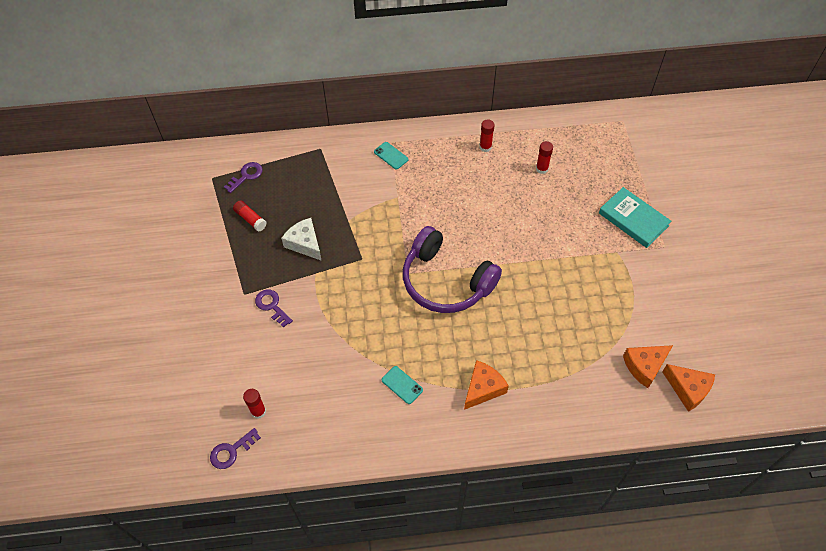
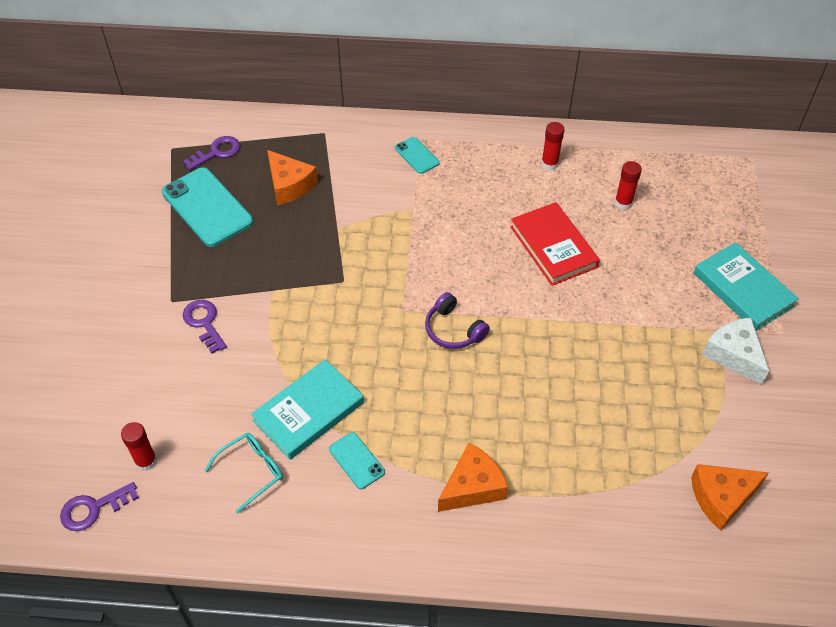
camera: 10 degrees right, 5 degrees down
red glue stick [233,200,267,232] -> turquoise phone [162,167,253,247]
white cheese [281,218,322,261] -> white cheese moved to [702,317,769,385]
purple headphones [403,226,502,313] -> purple headphones [425,292,490,349], size x0.46
orange cheese [662,364,715,412] -> orange cheese moved to [267,150,318,205]
none -> turquoise glasses [205,433,283,513]
none -> turquoise book [251,359,364,460]
none -> red book [510,202,600,286]

